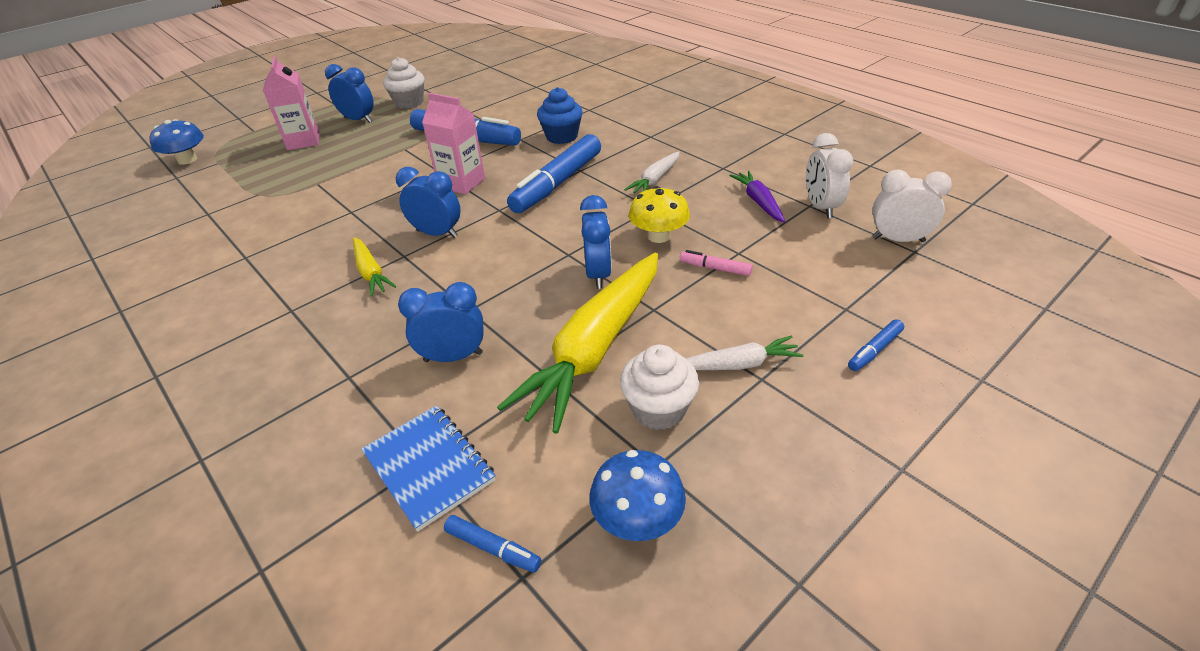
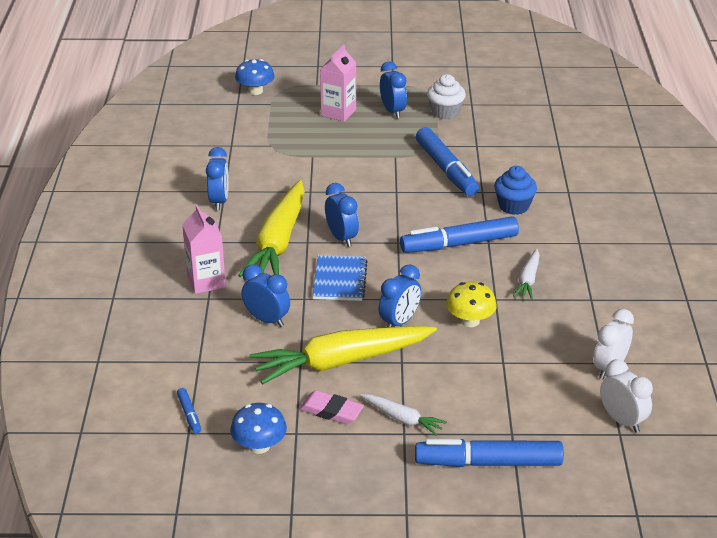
camera: 40 degrees right, 5 degrees down
yellow carrot [353,237,397,297] -> yellow carrot [238,180,305,277], size x2.12
blue notebook [361,405,496,532] -> blue notebook moved to [312,255,368,301]
pink carton [422,93,485,194] -> pink carton moved to [182,205,226,294]
white cupcake [620,345,699,430] -> pink eraser [299,390,364,424]
white carrot [624,151,680,193] -> white carrot turned 60 degrees counterclockwise [513,249,539,300]
pink marker [680,250,753,276] -> none
purple carrot [729,171,785,223] -> none
blue marker [848,319,904,371] -> blue marker [415,439,564,467], size x2.29
none -> blue clock [206,147,229,210]

